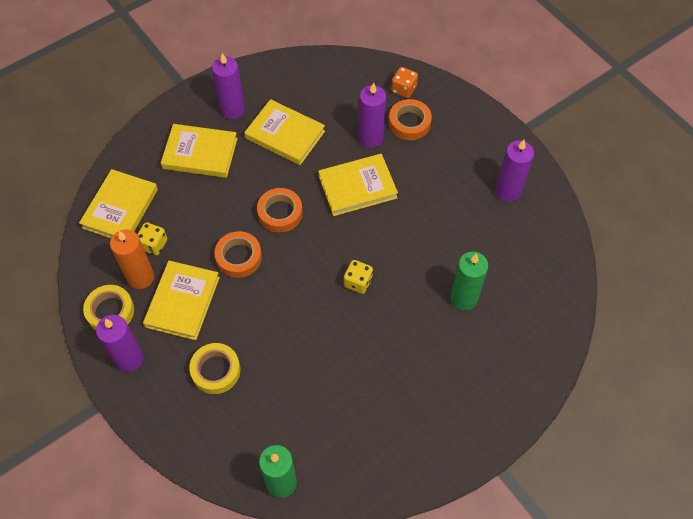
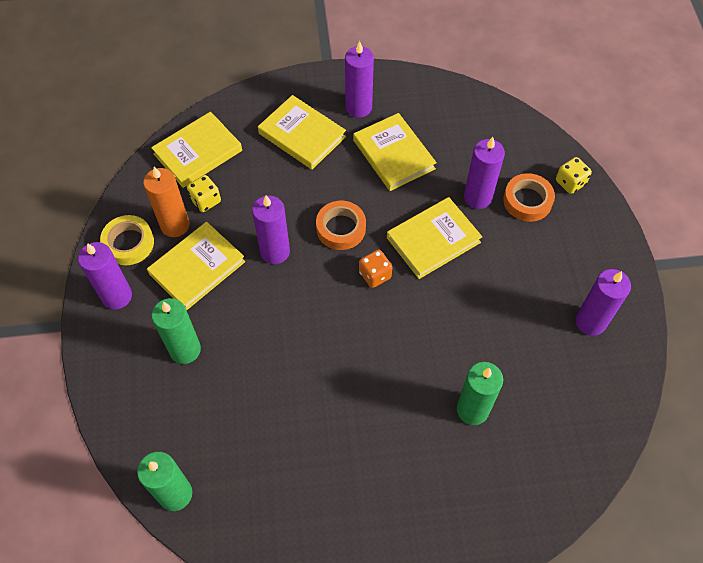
camera: 30 degrees right, 0 degrees up
yellow tape [189,343,240,394] -> green candle [152,298,201,364]
orange tape [214,231,262,278] -> purple candle [252,196,290,264]
yellow book [318,154,398,216] -> yellow book turned 45 degrees counterclockwise [387,197,482,279]
yellow dice [344,260,373,294] -> yellow dice moved to [556,157,592,194]
orange dice [391,67,418,98] -> orange dice moved to [359,249,392,288]

